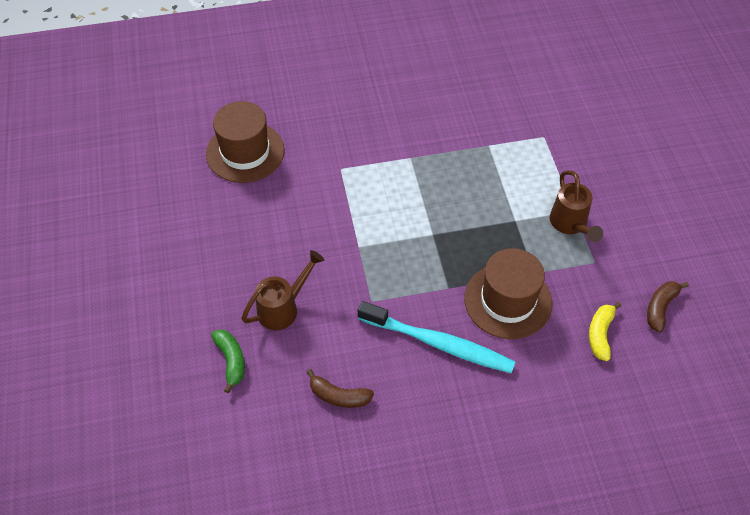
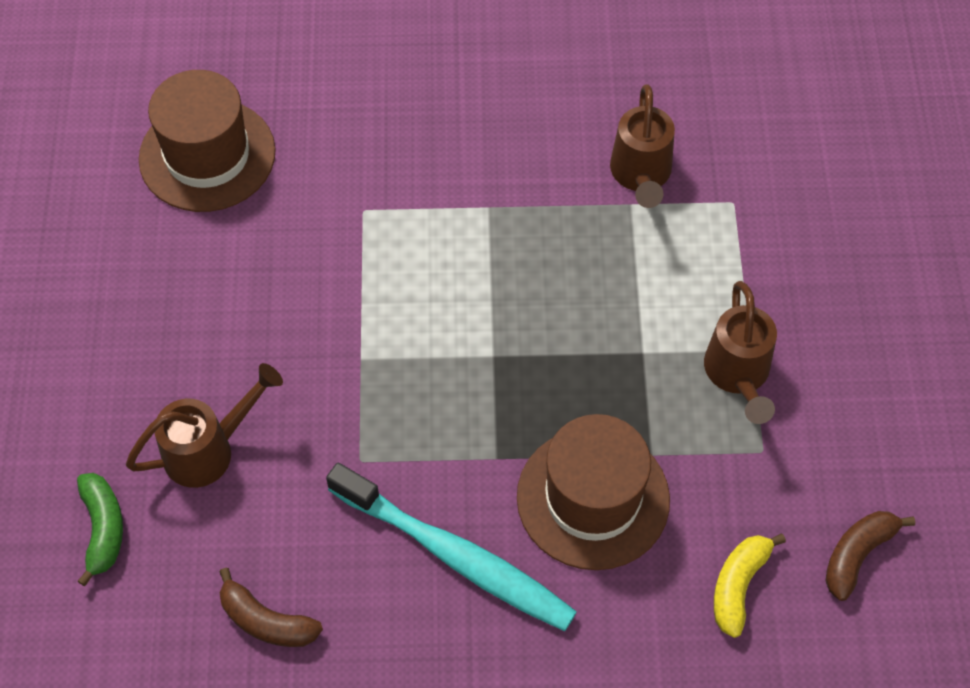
camera: 10 degrees right, 5 degrees up
none -> brown watering can [610,84,675,208]

